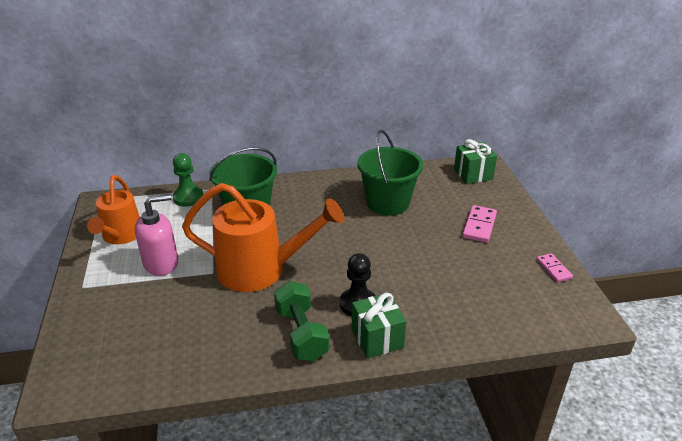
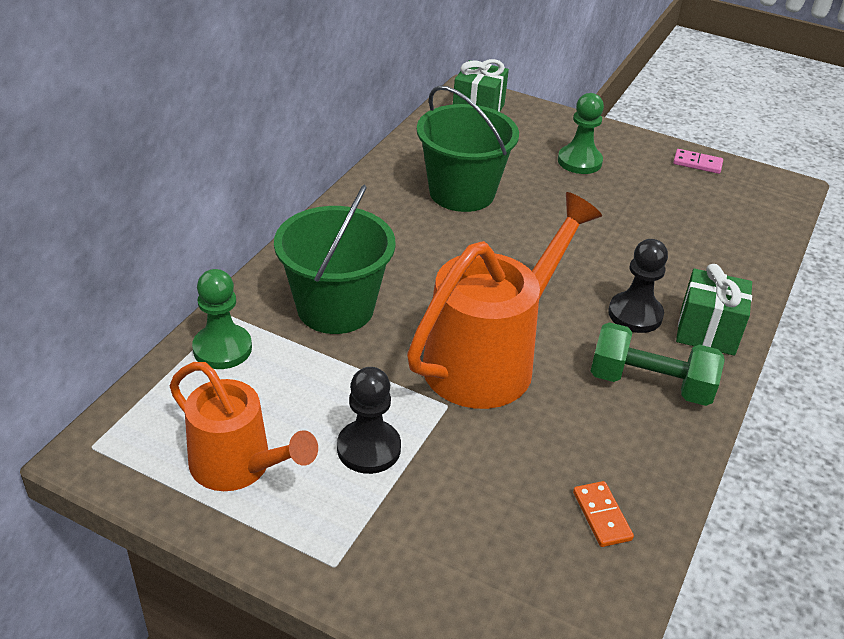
camera: 55 degrees left, 5 degrees up
pink soap dispenser [135,194,178,276] -> black pawn [337,367,401,474]
pink domino [462,205,497,243] -> green pawn [558,93,604,174]
none -> orange domino [573,481,634,547]

